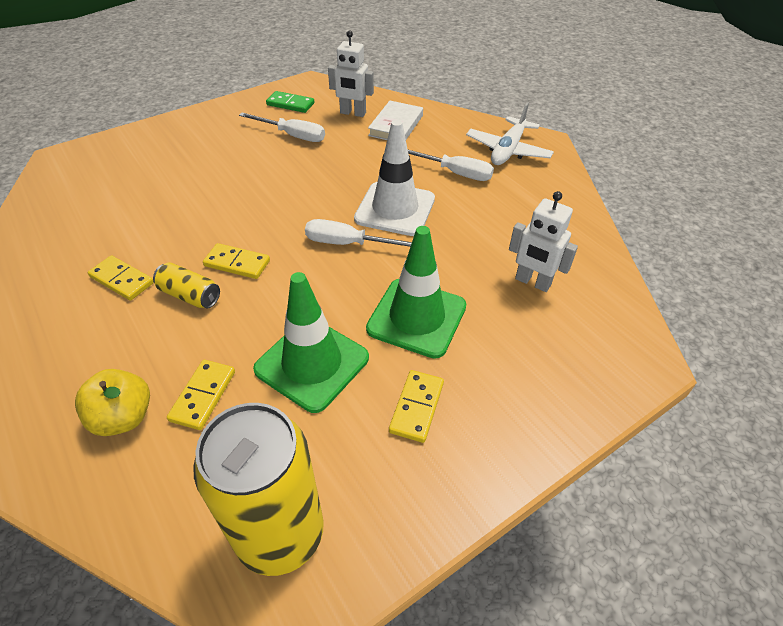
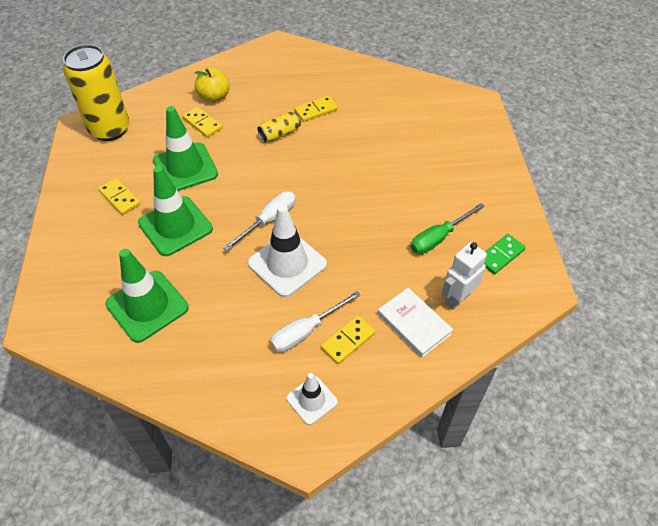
camera: 120 degrees right, 5 degrees up
yellow domino [203,243,270,279] -> yellow domino moved to [321,315,375,364]
white screwdriver [239,113,325,142] -> green screwdriver [411,203,485,254]
white plane [466,102,554,165] -> white traffic cone [286,373,338,425]
white robot [509,191,578,292] -> green traffic cone [106,249,189,343]

